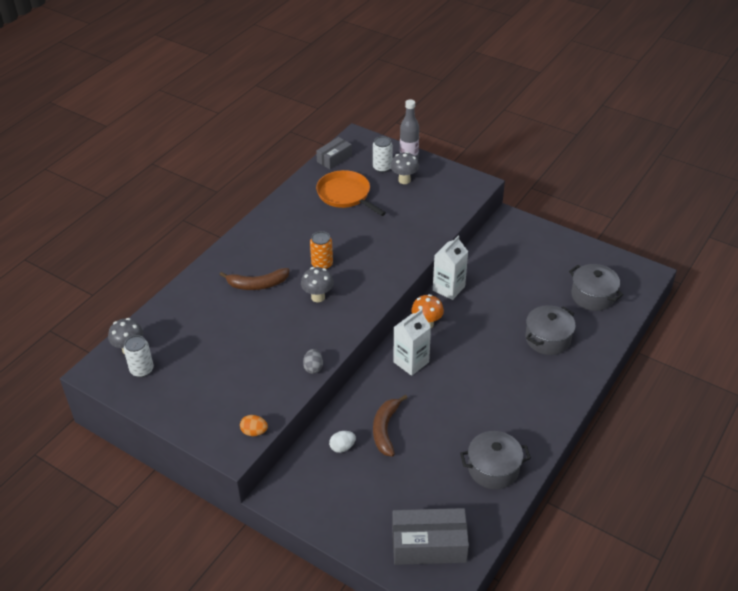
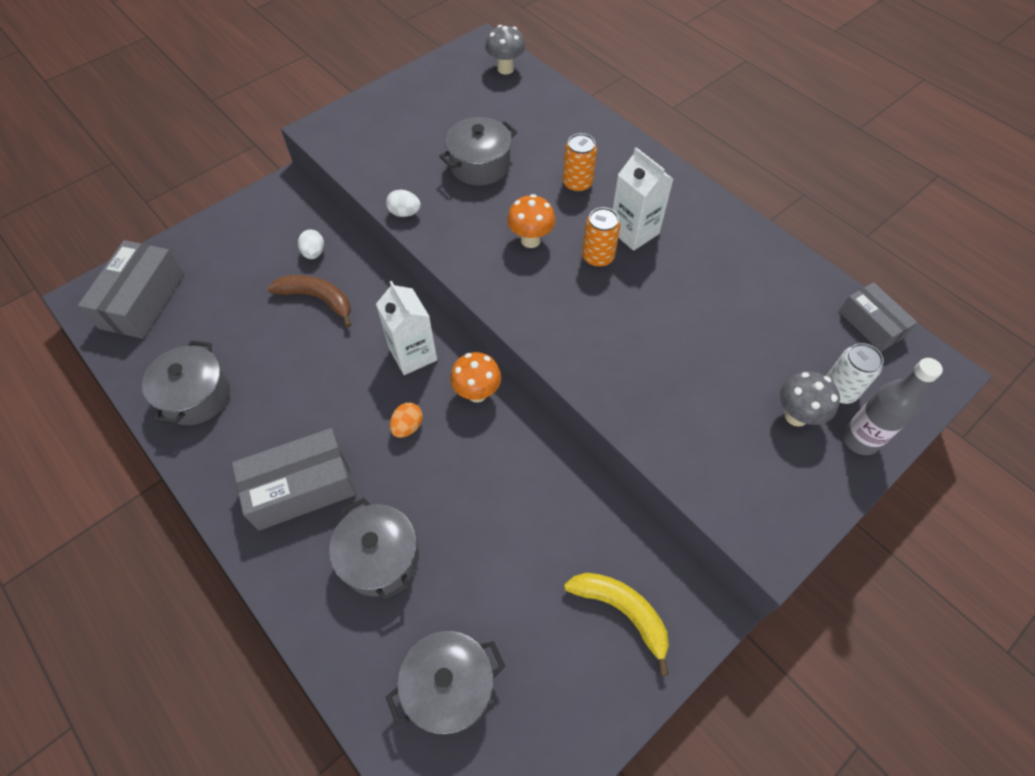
camera: 105 degrees right, 15 degrees up
white can [124,335,154,377] -> none
brown banana [219,268,289,290] -> orange can [563,133,597,193]
orange egg [240,415,268,436] -> orange egg moved to [390,403,423,438]
grey mushroom [301,267,334,302] -> orange mushroom [507,194,556,248]
grey egg [303,349,323,374] -> white egg [386,190,421,217]
orange pan [316,170,386,216] -> none
white carton [433,236,468,300] -> white carton moved to [612,147,673,251]
none -> grey box [232,428,356,530]
none -> grey pot [439,117,517,186]
none -> yellow banana [564,573,669,676]

